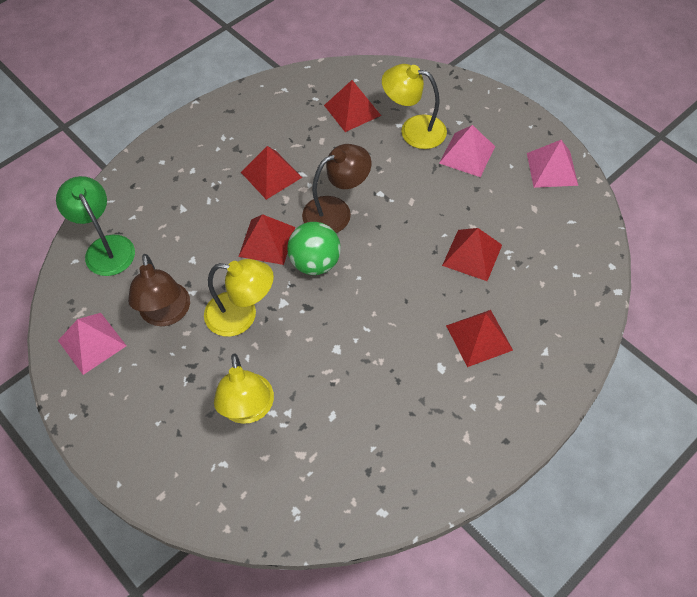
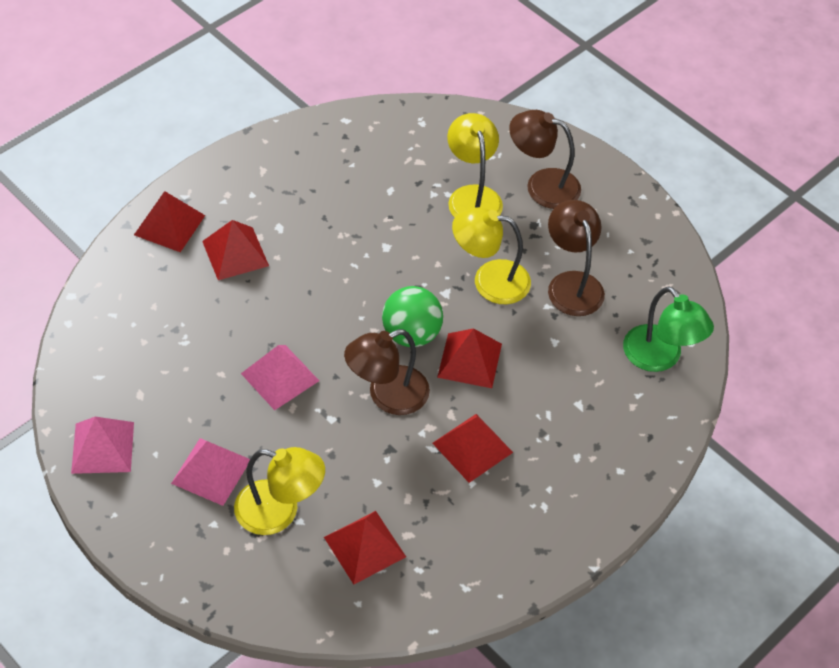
camera: 175 degrees right, 5 degrees down
pink pyramid [58,313,126,375] -> pink pyramid moved to [241,345,319,410]
red pyramid [442,228,502,281] -> red pyramid moved to [134,191,205,252]
none -> brown lamp [509,110,581,209]

